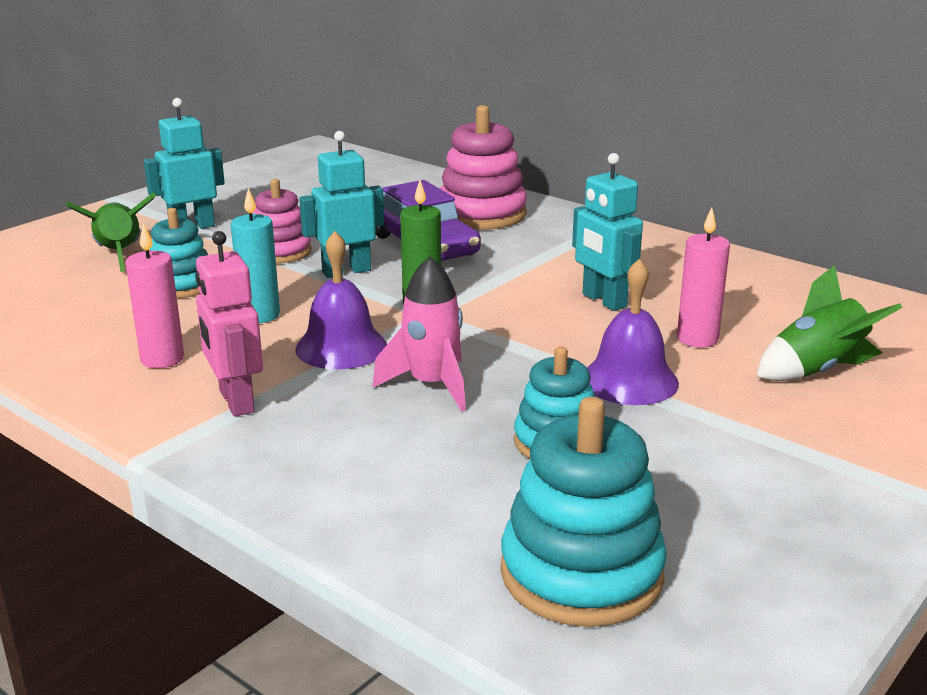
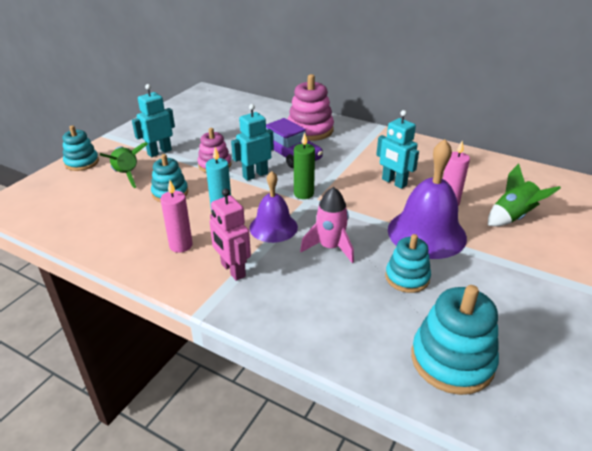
camera: 10 degrees left, 10 degrees up
purple bell [587,259,679,405] -> purple bell [388,139,467,259], size x1.58
none -> turquoise stacking toy [63,125,99,171]

